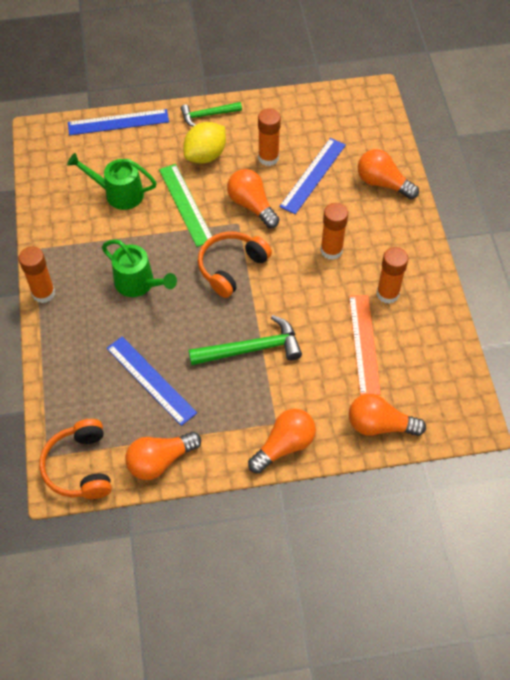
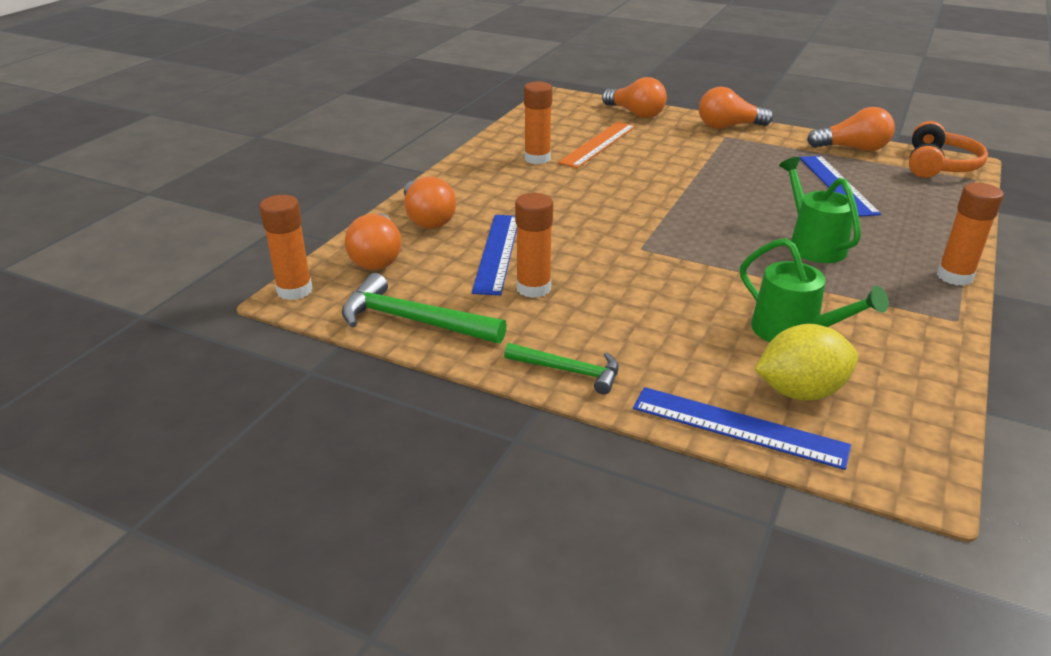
camera: 145 degrees left, 25 degrees down
green ruler [159,164,212,247] -> none
yellow lemon [183,122,226,164] -> yellow lemon moved to [754,324,858,400]
green hammer [189,315,302,365] -> green hammer moved to [342,273,507,344]
orange headphones [198,231,272,298] -> none
orange light bulb [227,169,280,228] -> orange light bulb moved to [345,213,402,270]
blue ruler [279,138,346,214] -> blue ruler turned 60 degrees counterclockwise [472,215,517,295]
orange glue stick [320,203,348,260] -> orange glue stick moved to [259,195,313,300]

